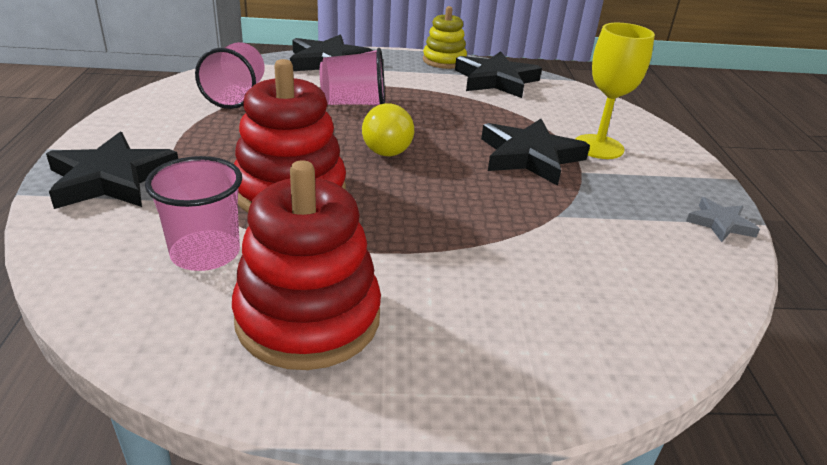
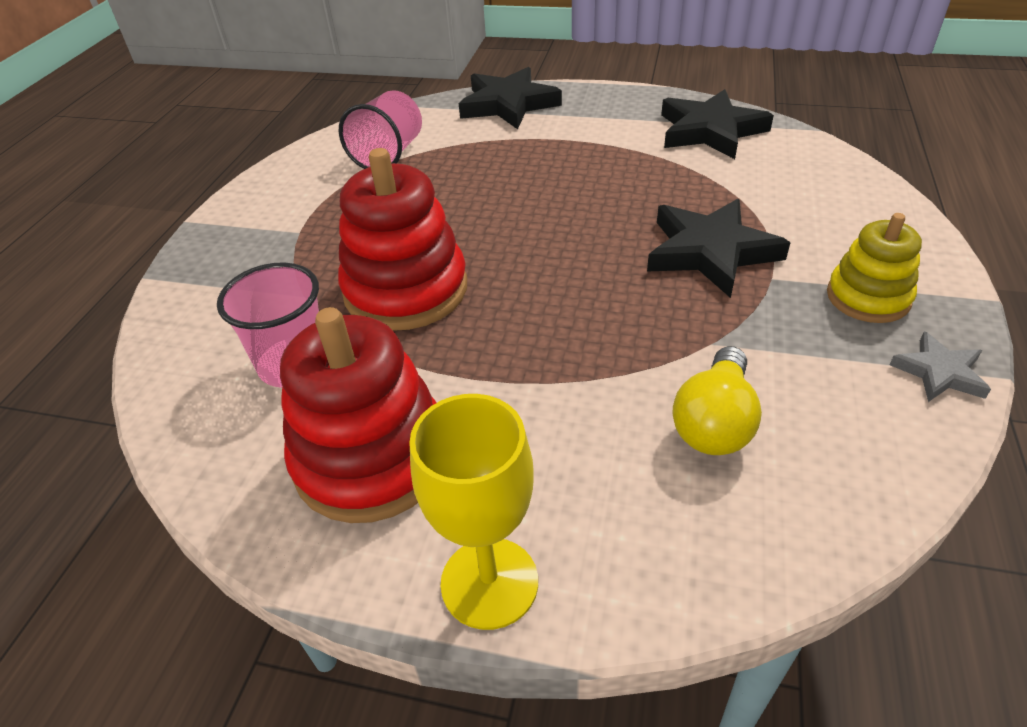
camera: 20 degrees right, 10 degrees up
black star [46,132,178,209] -> none
pink cup [320,48,385,106] -> none
yellow light bulb [362,103,414,156] -> yellow light bulb moved to [672,346,762,455]
yellow stacking toy [423,6,467,69] -> yellow stacking toy moved to [827,213,922,323]
yellow goblet [575,23,655,159] -> yellow goblet moved to [409,394,538,630]

